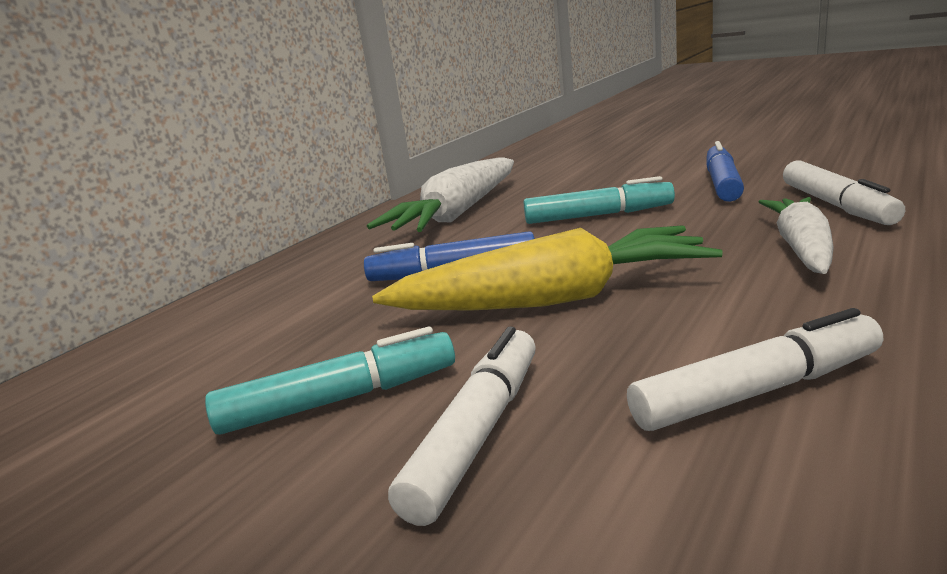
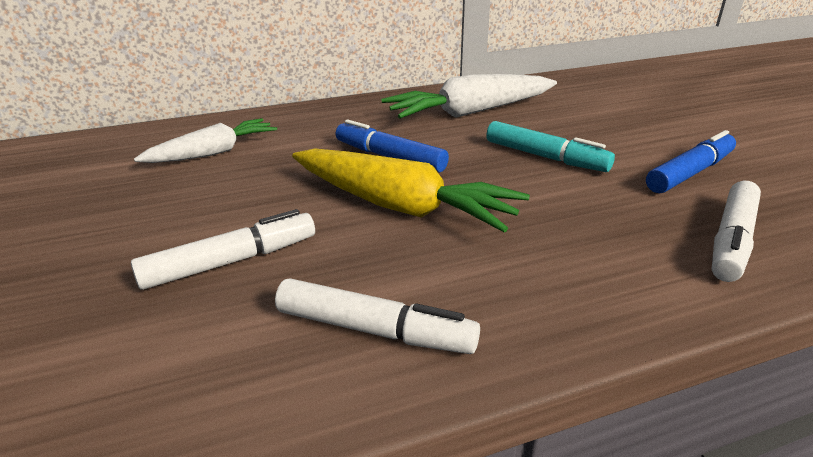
camera: 35 degrees right, 10 degrees up
turquoise marker [205,327,455,435] -> none
white carrot [759,197,834,274] -> white carrot moved to [134,118,277,163]

